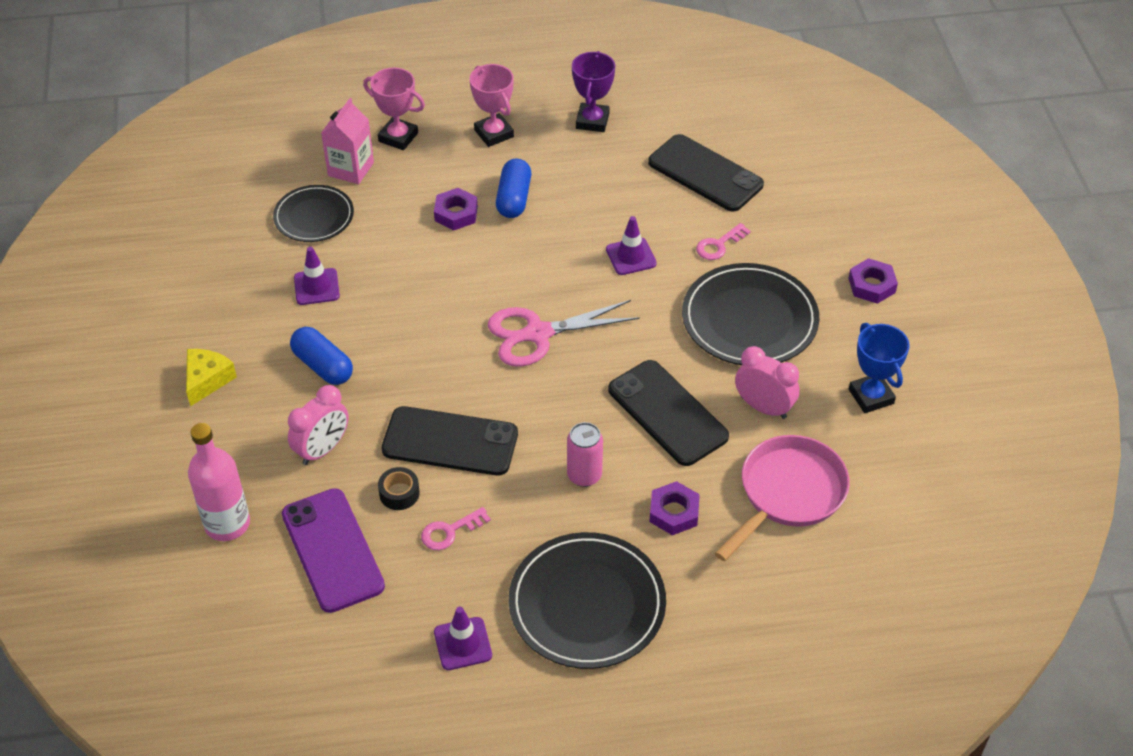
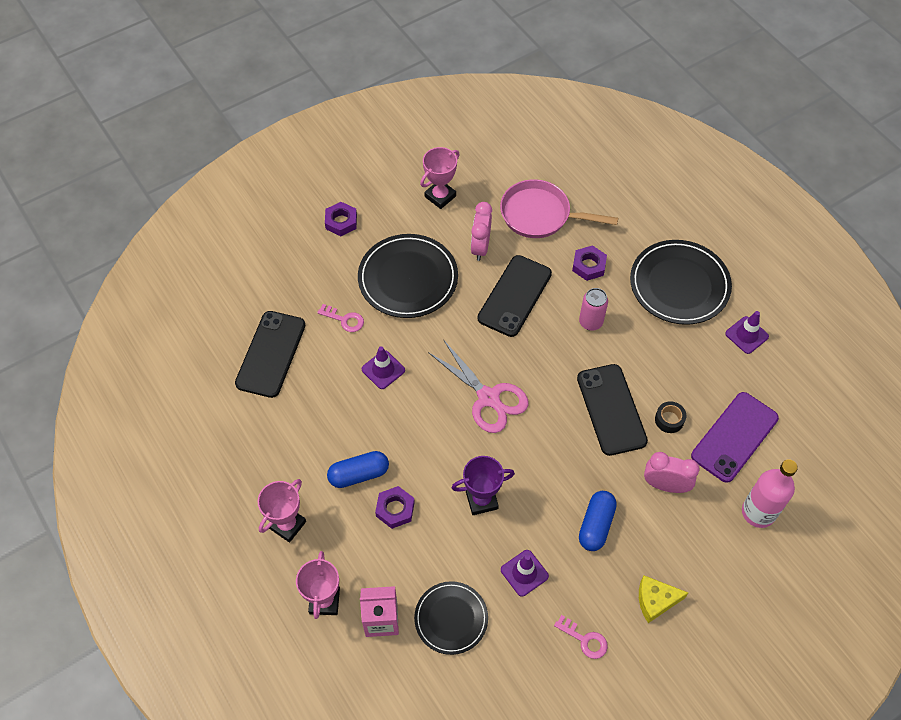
camera: 115 degrees left, 10 degrees up
pink key [421,507,491,550] -> pink key moved to [554,615,608,659]
purple trophy [572,51,615,132] -> purple trophy moved to [452,456,515,515]
blue trophy [849,323,910,413] -> pink trophy [420,147,460,209]

